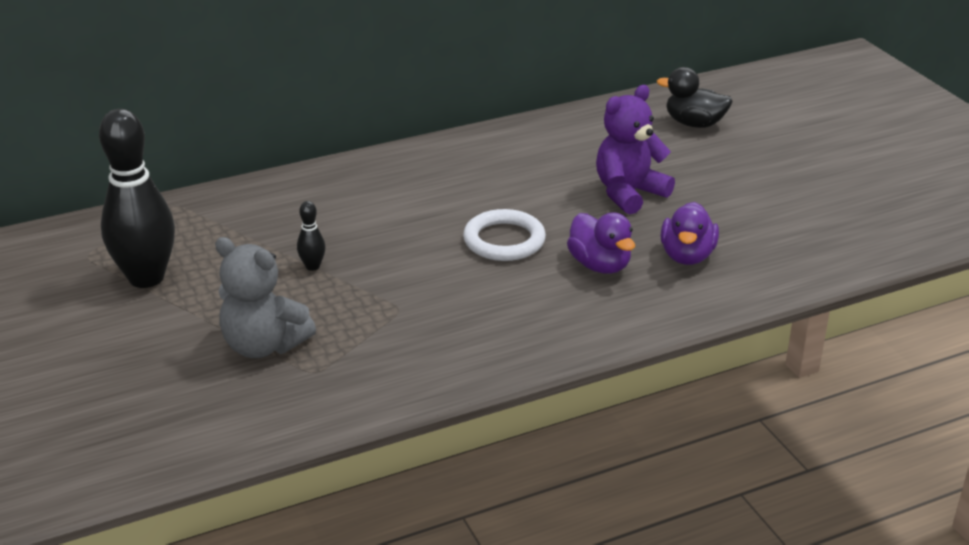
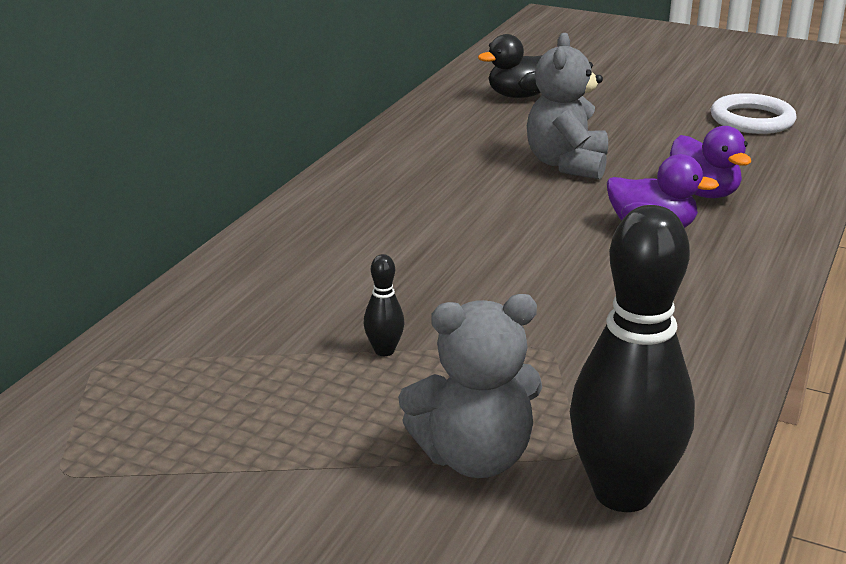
camera: 40 degrees left, 5 degrees down
black bowling pin [99,109,175,288] -> black bowling pin moved to [570,205,695,512]
white ring [463,209,546,261] -> white ring moved to [711,93,797,134]
purple teddy bear [596,85,675,214] -> grey teddy bear [527,33,608,180]

